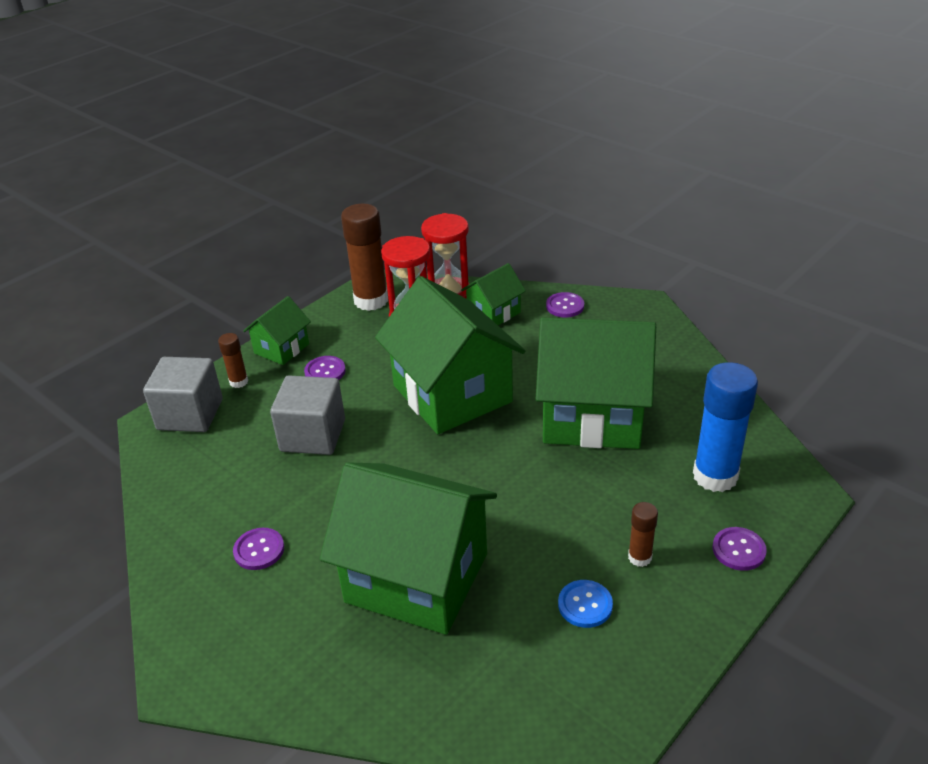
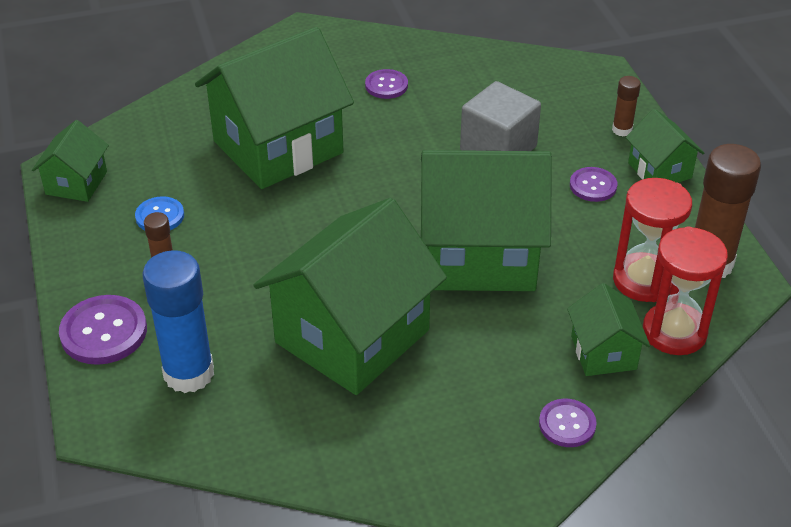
camera: 120 degrees right, 5 degrees up
grey cube [143,357,223,432] -> none
purple button [713,527,767,571] -> purple button [59,295,147,365], size x1.62
none -> green house [32,120,109,202]

